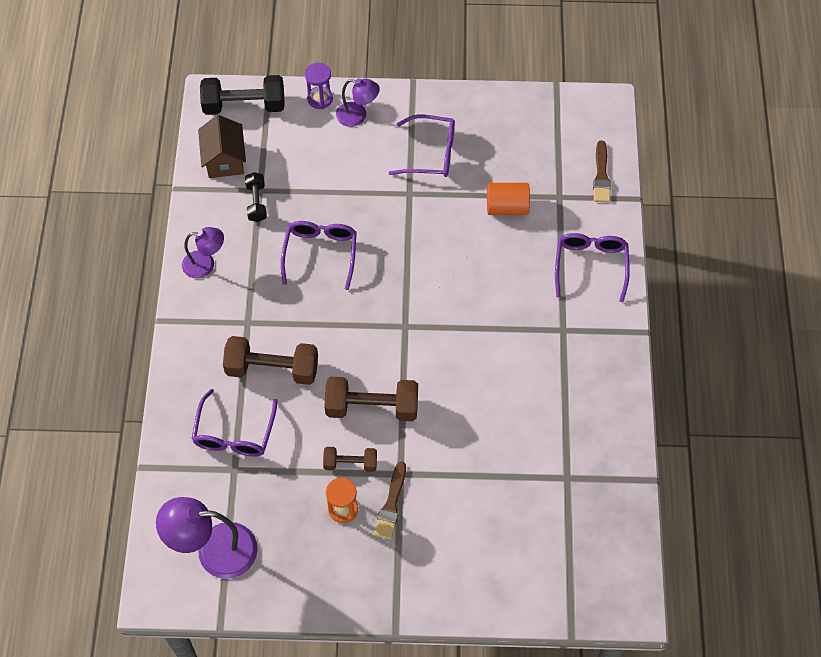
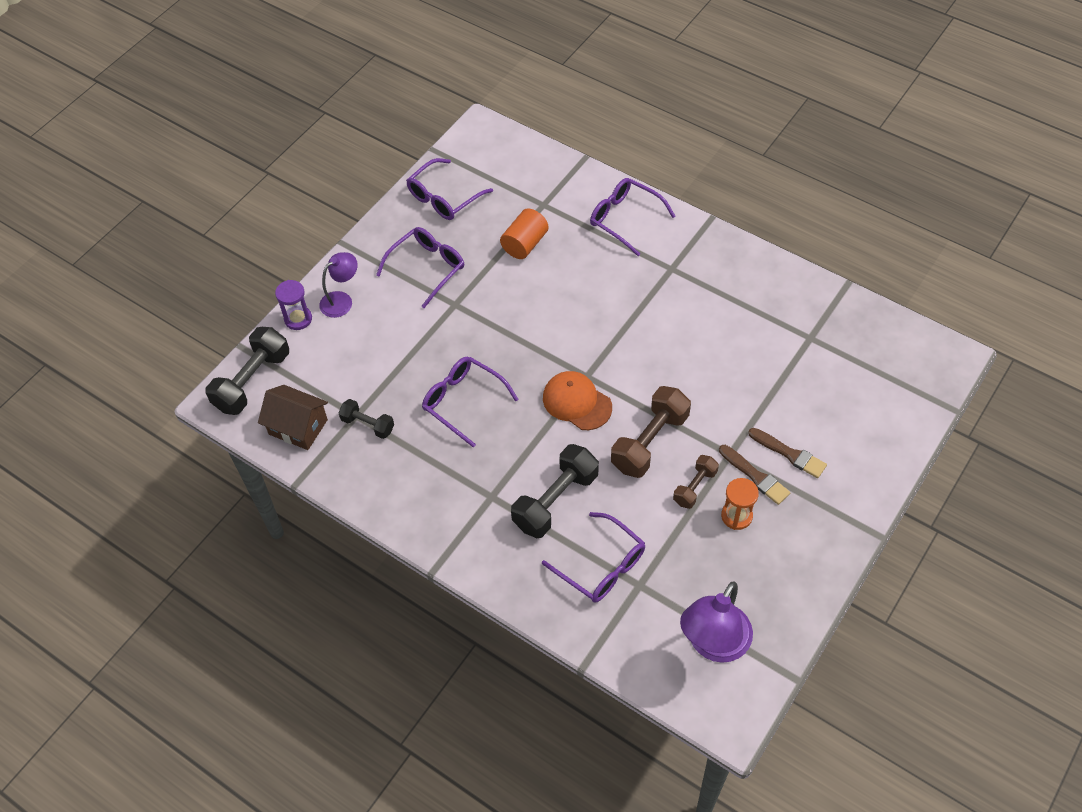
camera: 55 degrees left, 5 degrees down
purple lamp [182,227,224,279] -> none
brown dumbbell [223,336,318,385] -> black dumbbell [511,444,599,538]
brown brush [593,141,611,202] -> brown brush moved to [748,428,827,478]
none -> purple glasses [406,158,493,220]
none -> orange cap [543,371,612,430]

